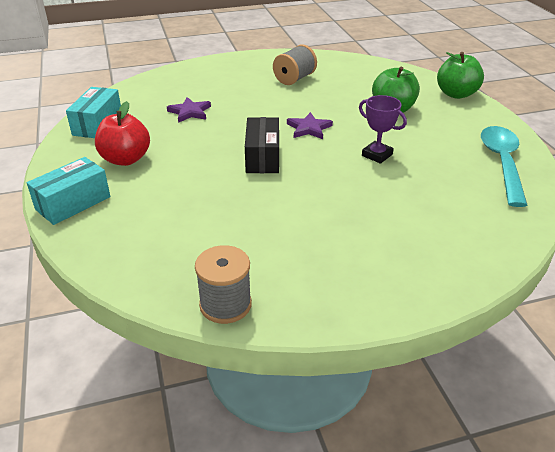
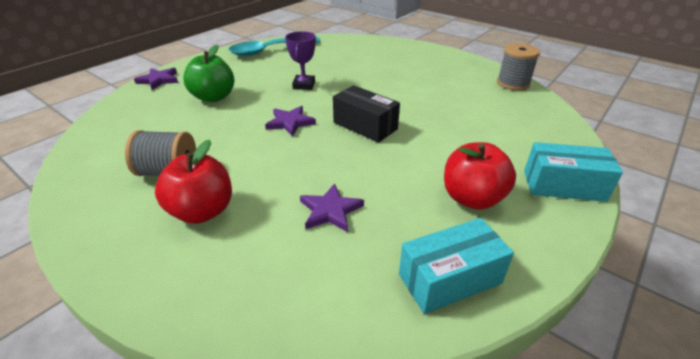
camera: 125 degrees left, 0 degrees up
black box [245,117,279,173] -> black box turned 75 degrees clockwise [333,85,400,143]
green apple [437,52,484,99] -> purple star [134,68,178,90]
none -> red apple [155,140,232,224]

